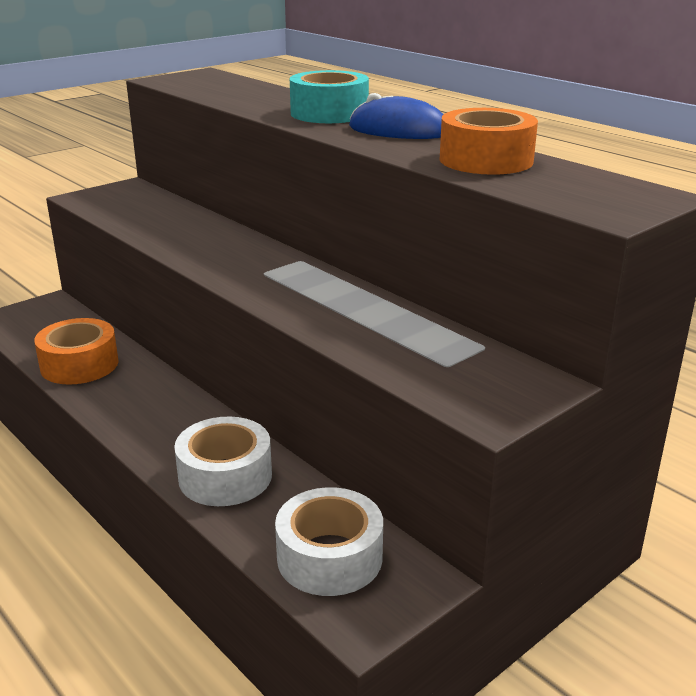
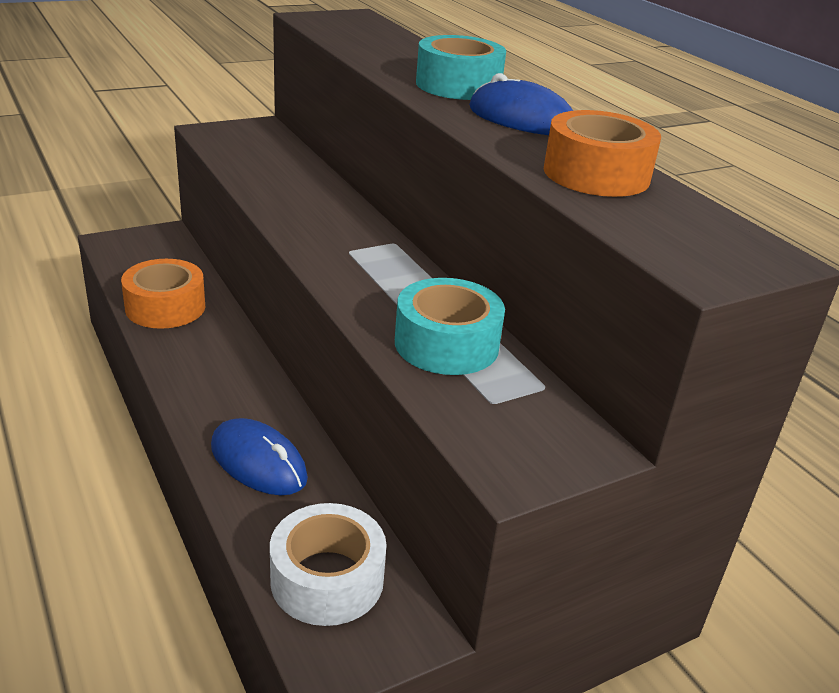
camera: 10 degrees right, 5 degrees up
white tape [174,417,272,506] -> blue mouse [211,418,308,495]
none -> turquoise tape [395,278,505,375]

